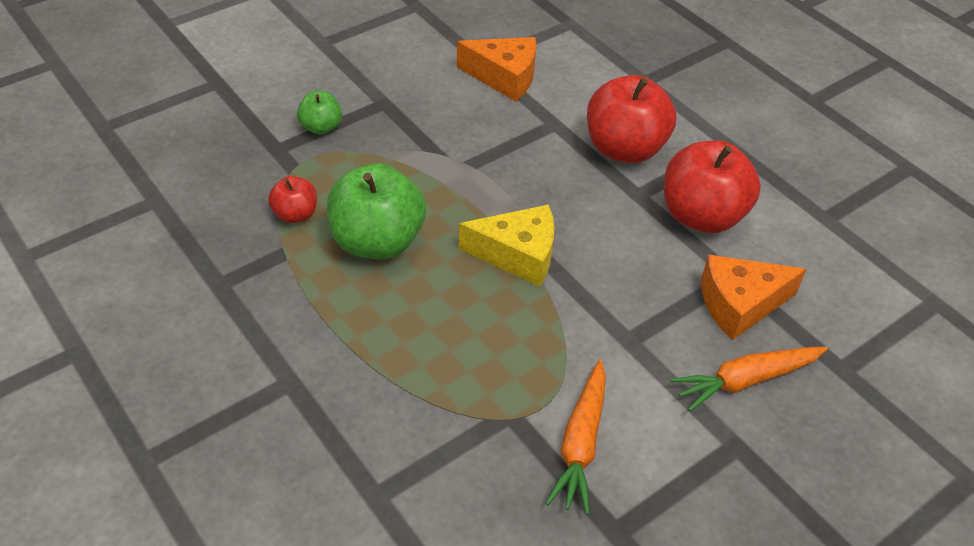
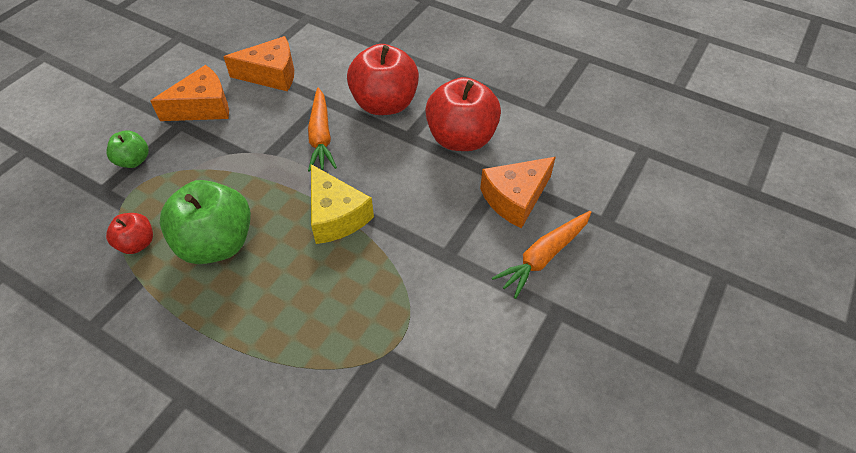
camera: 20 degrees left, 5 degrees up
yellow cheese [459,205,555,287] -> yellow cheese turned 75 degrees clockwise [311,164,374,244]
orange carrot [546,359,606,515] -> orange carrot moved to [308,87,337,172]
none -> orange cheese [150,65,229,121]

